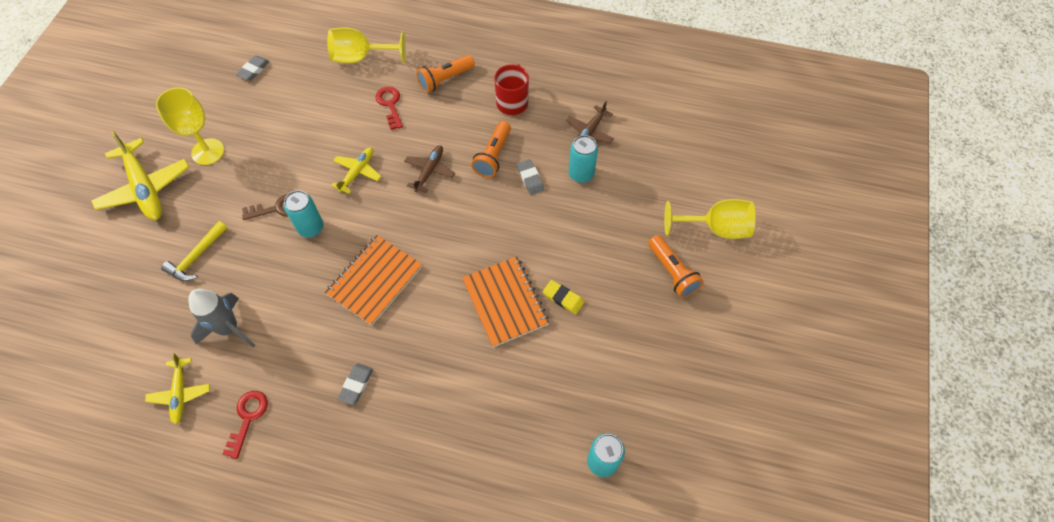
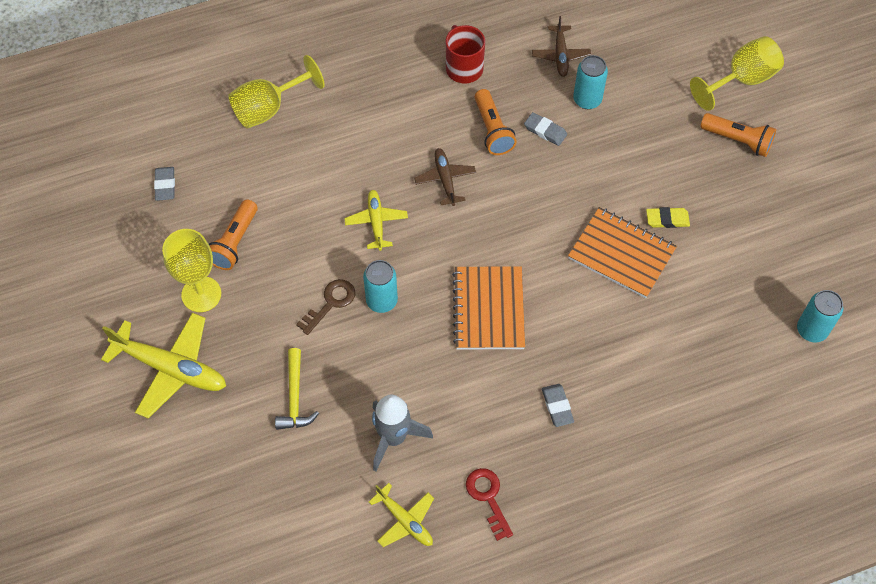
camera: 35 degrees left, 0 degrees up
red key [376,87,403,130] -> none
orange flashlight [416,55,475,93] -> orange flashlight moved to [209,200,258,270]

